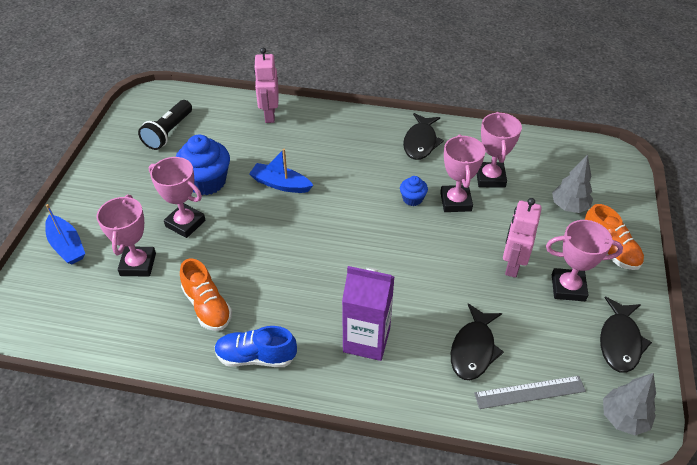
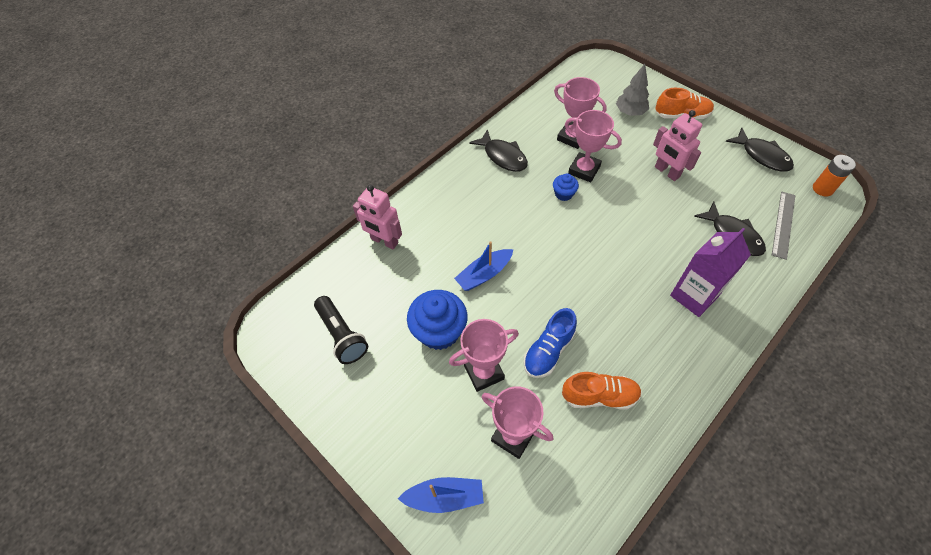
camera: 55 degrees left, 10 degrees up
blue shoe [214,326,297,367] -> blue shoe moved to [524,308,577,378]
pink trophy [546,220,623,301] -> none
grey tree [603,373,656,435] -> orange battery [813,155,856,196]

